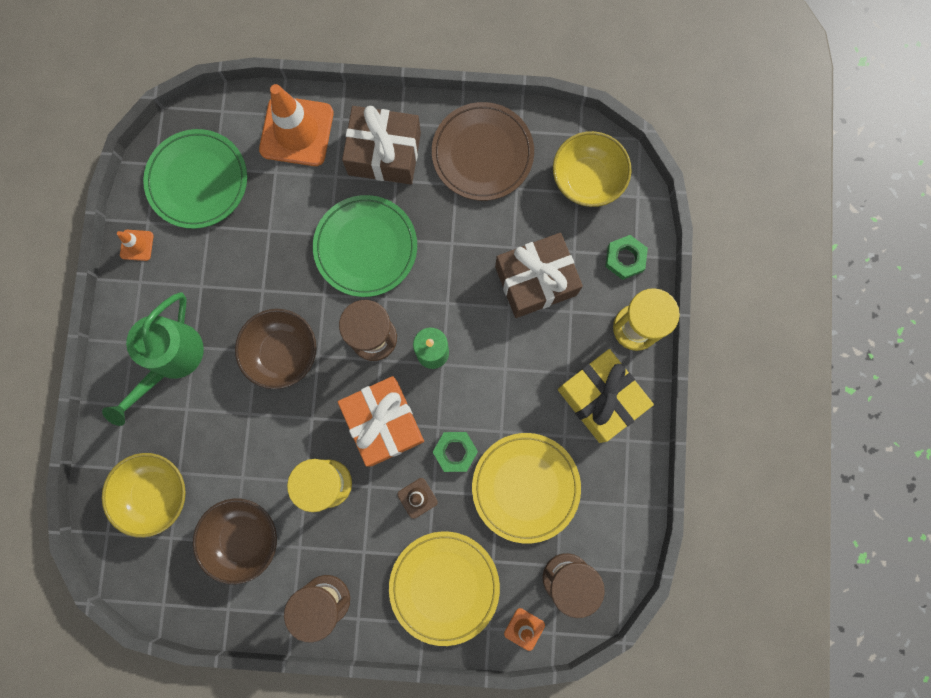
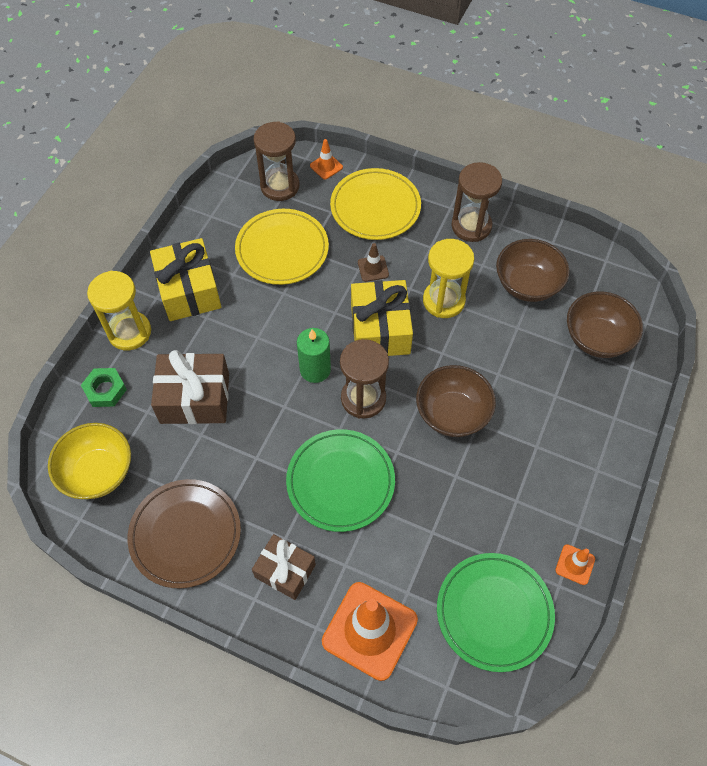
camera: 160 degrees left, 20 degrees down
green watering can [102,292,204,426] -> none
yellow bowl [102,453,186,538] -> brown bowl [567,291,643,358]
orange gift [338,376,424,466] -> yellow gift [351,280,413,356]
brown gift [342,106,421,184] -> brown gift [252,534,316,600], size x0.65
green nut [433,432,478,472] -> none

